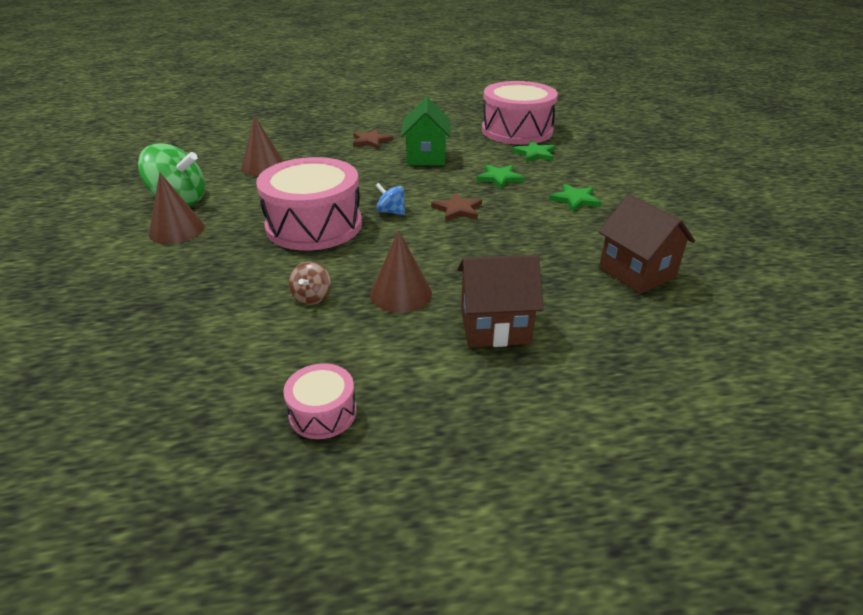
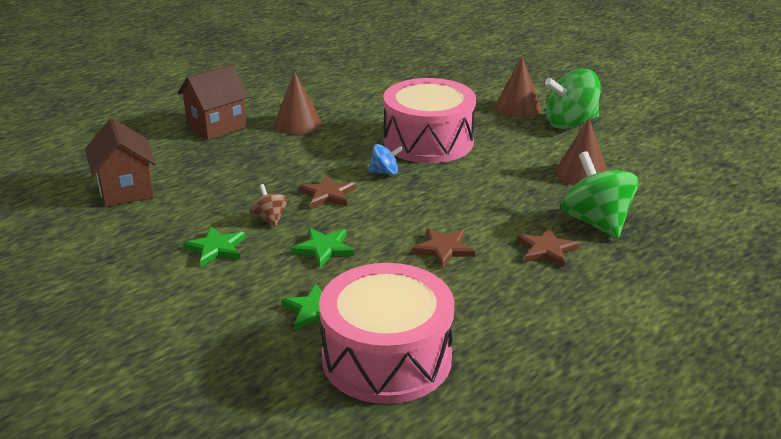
camera: 145 degrees right, 5 degrees down
pink drum [283,363,357,439] -> none
brown spinning top [289,261,331,305] -> brown spinning top moved to [249,184,287,227]
green house [401,97,451,165] -> brown star [412,228,476,268]
brown house [598,194,695,294] -> brown house turned 45 degrees clockwise [85,118,156,207]
none -> green spinning top [561,151,639,239]

